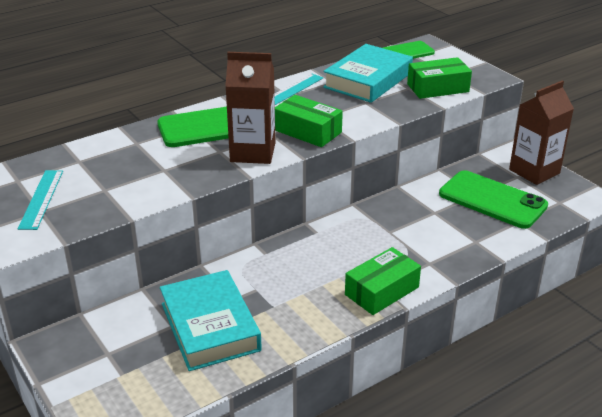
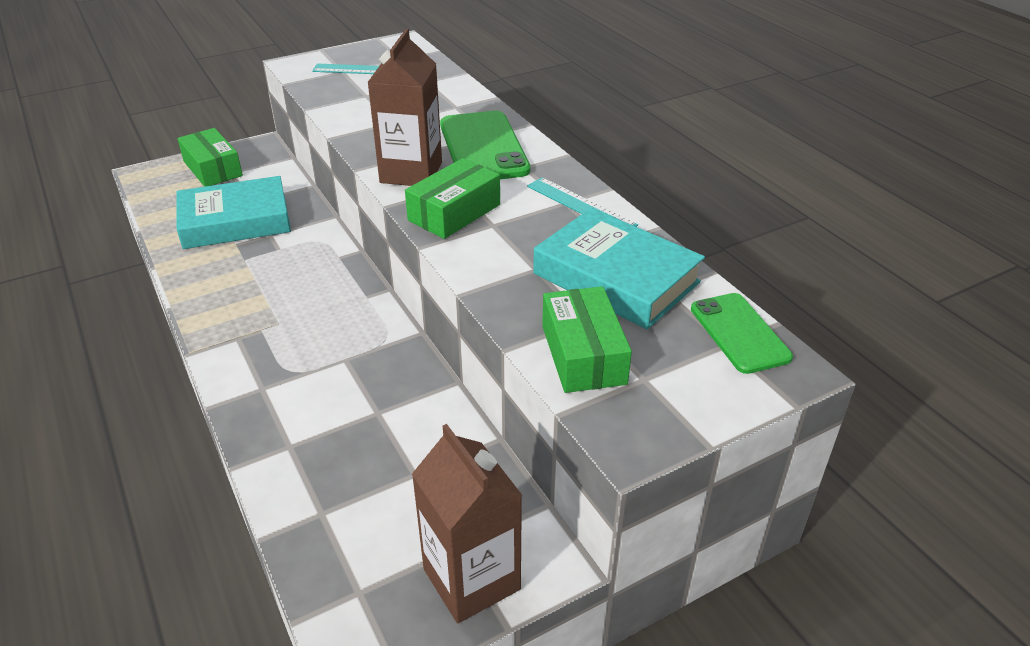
camera: 95 degrees right, 5 degrees up
green box [345,247,421,315] -> green box moved to [177,128,243,187]
green phone [439,170,548,229] -> none

